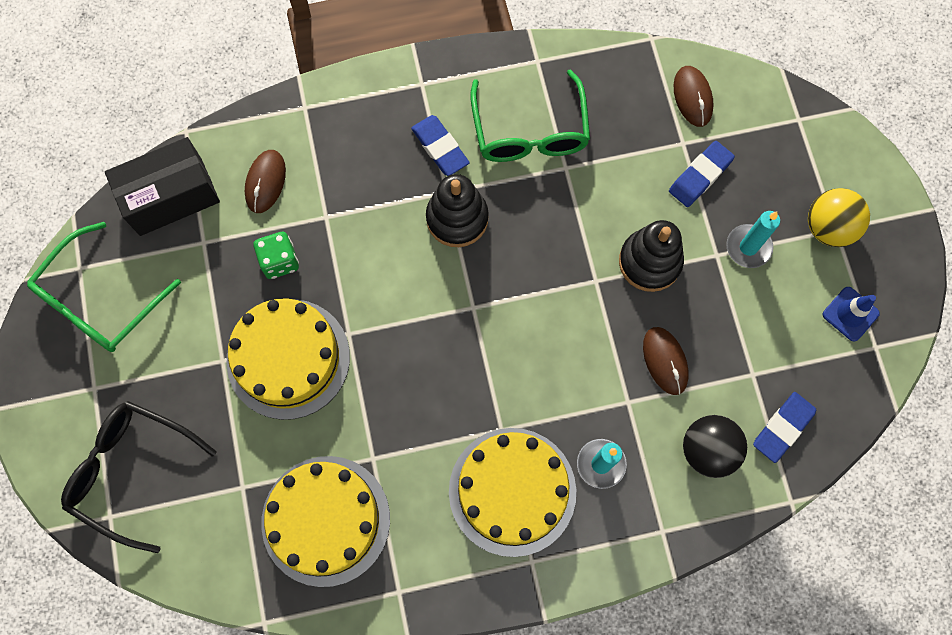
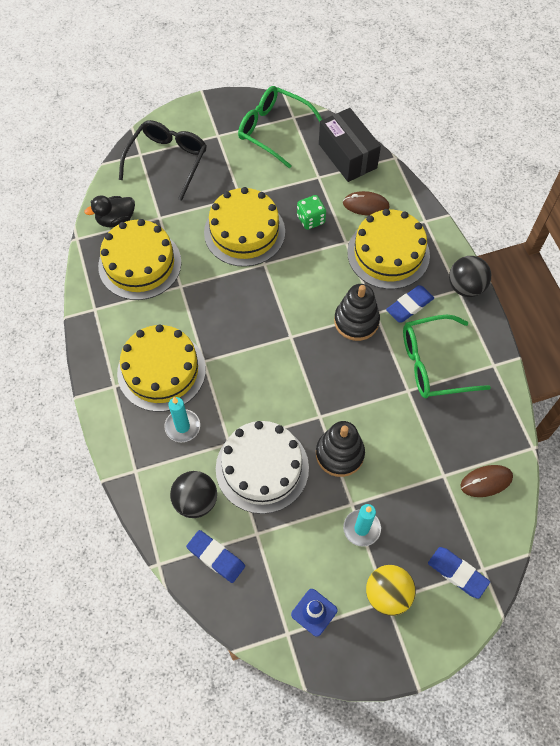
camera: 85 degrees right, 10 degrees down
brown mouse [643,327,689,395] -> white cake [216,421,309,514]
blue eraser [669,141,735,207] -> blue eraser moved to [428,547,490,599]
none -> black duck [84,195,135,227]
none -> yellow cake [347,209,430,289]
none -> black ball [449,256,491,297]

